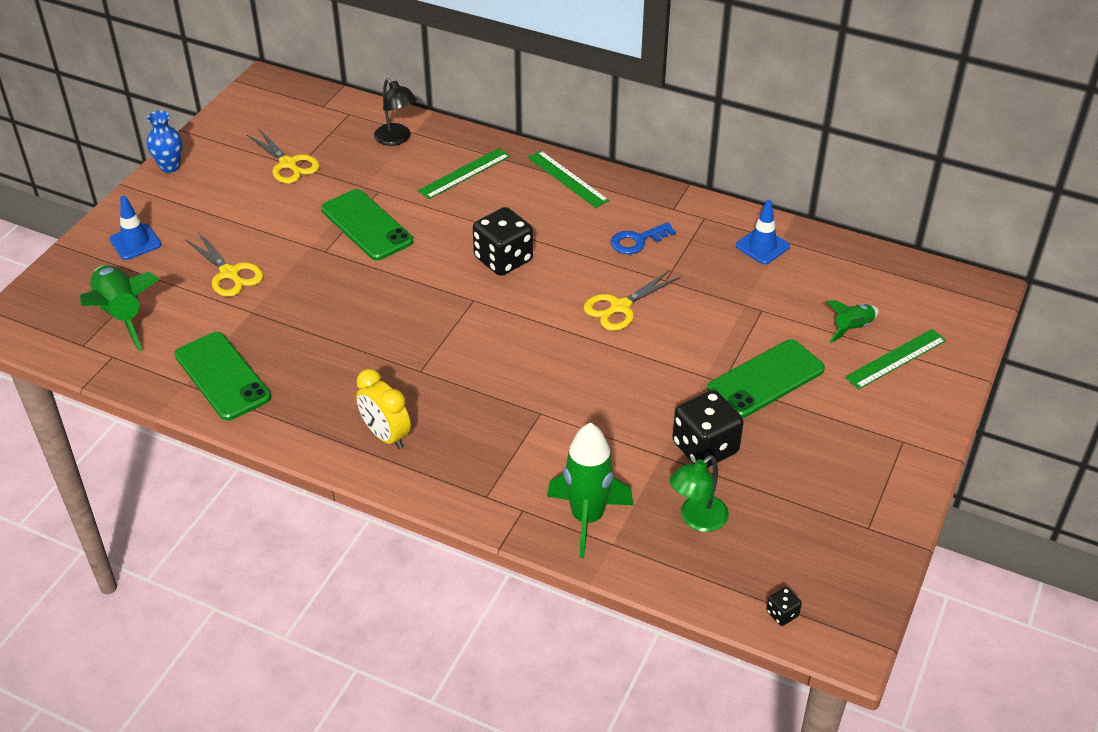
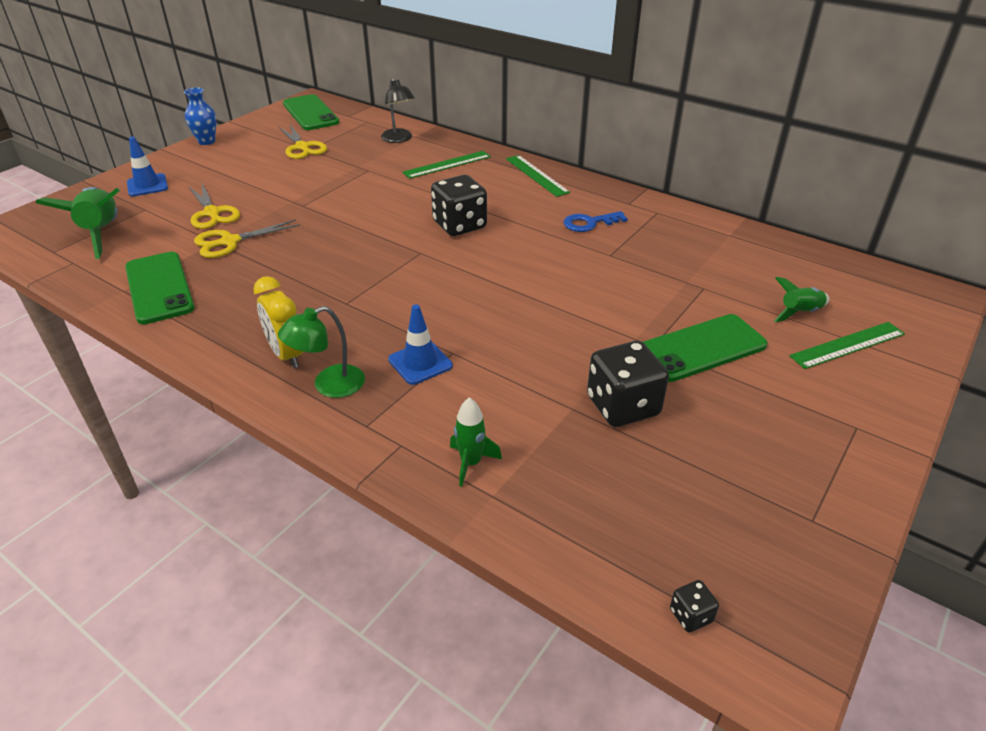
camera: 10 degrees right, 5 degrees down
green phone [321,189,413,261] -> green phone moved to [283,94,340,130]
green rocket [547,423,633,558] -> green rocket [450,397,502,487], size x0.54
yellow scissors [583,270,681,331] -> yellow scissors moved to [194,219,300,258]
green lamp [669,455,729,532] -> green lamp moved to [278,306,365,398]
blue traffic cone [736,200,790,264] -> blue traffic cone moved to [388,304,453,385]

